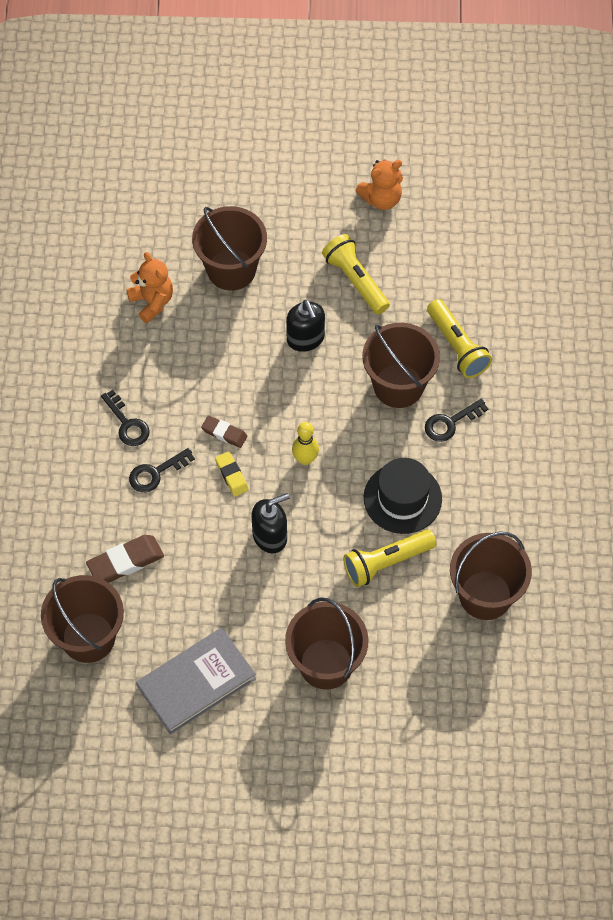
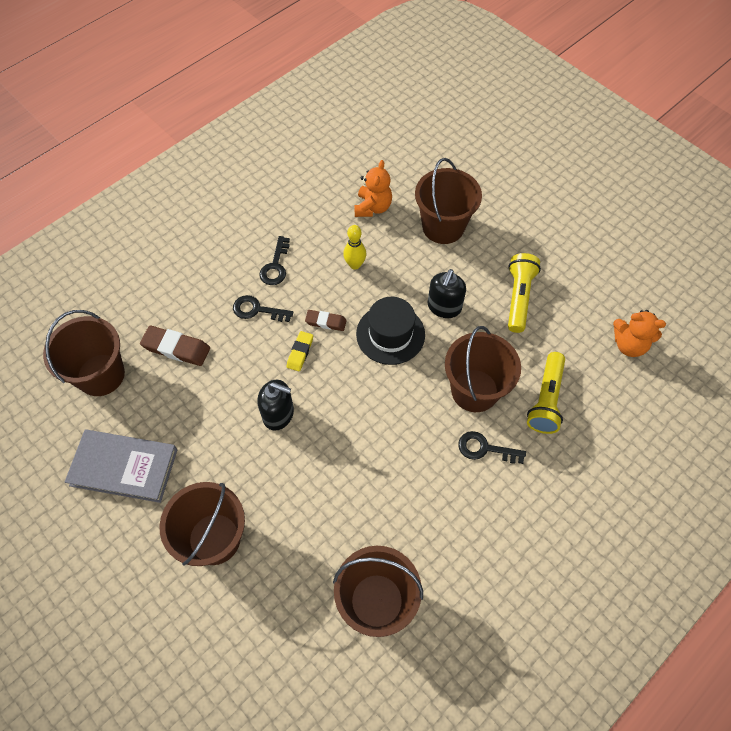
camera: 45 degrees right, 0 degrees up
brown eraser [201,415,248,448] -> brown eraser turned 60 degrees counterclockwise [305,310,347,331]
yellow bowling pin [292,422,319,465] -> yellow bowling pin moved to [343,225,366,270]
yellow flashlight [343,530,436,587] -> none
orange teddy bear [355,159,403,210] -> orange teddy bear moved to [613,310,666,357]
black hat [364,458,442,534] -> black hat moved to [356,297,425,365]

